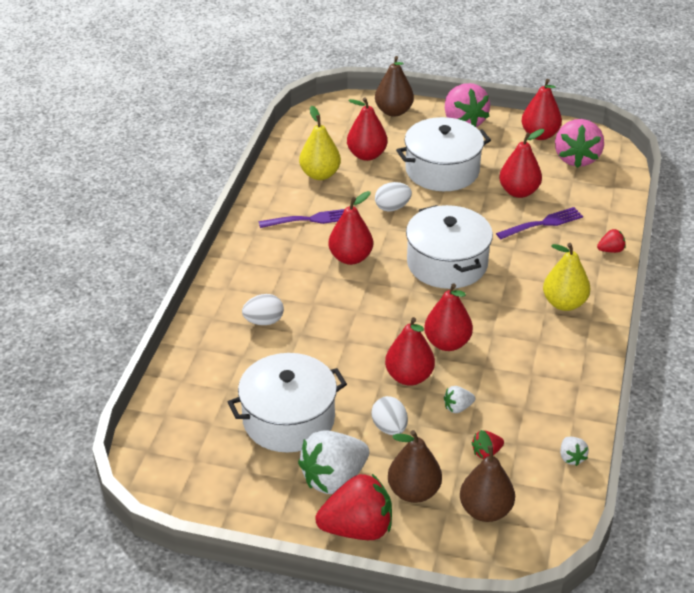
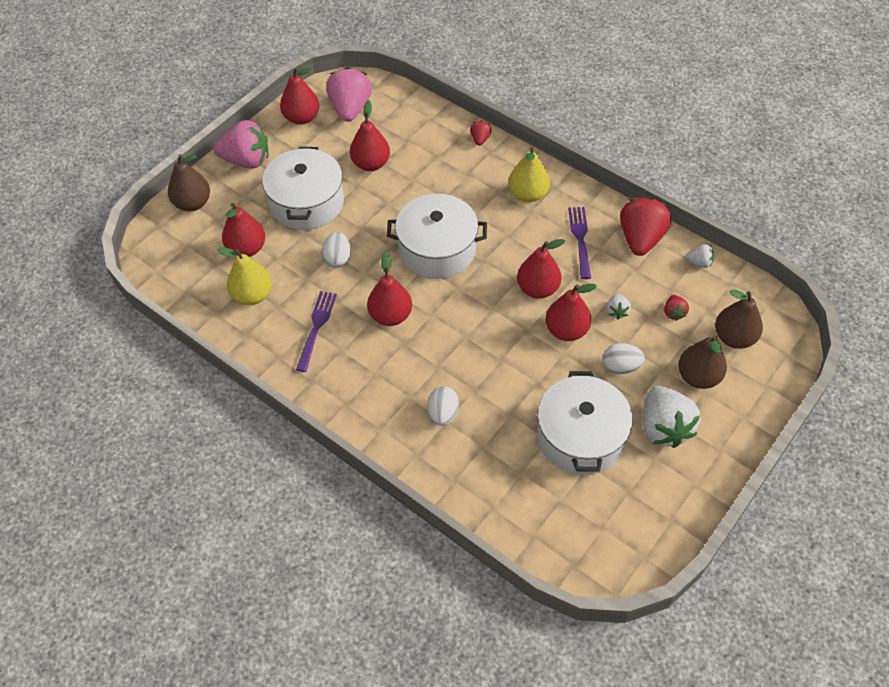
camera: 65 degrees left, 15 degrees up
red strawberry [315,474,392,540] -> red strawberry moved to [620,197,672,256]
purple fork [496,207,583,239] -> purple fork moved to [568,207,591,279]
pink strawberry [555,119,604,168] -> pink strawberry turned 120 degrees counterclockwise [326,67,372,122]

